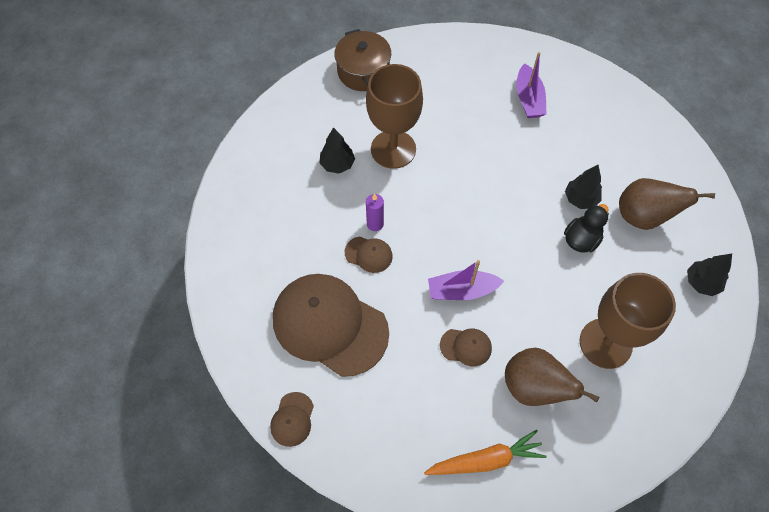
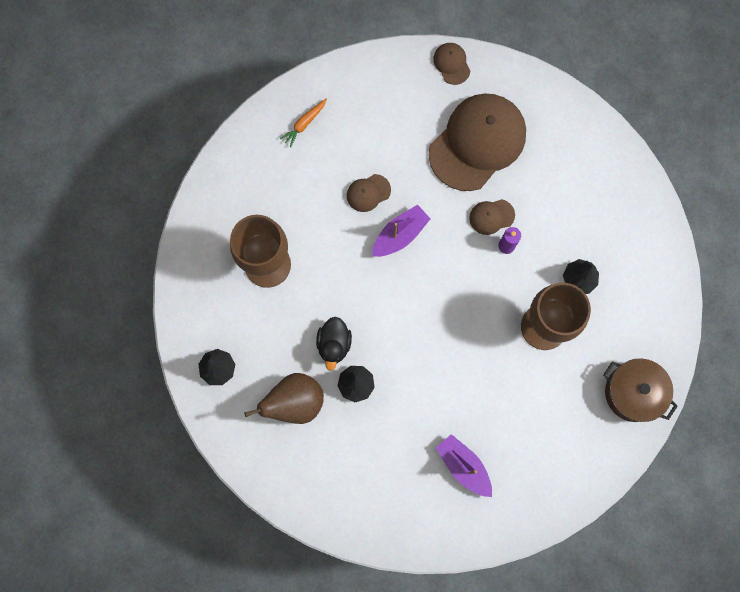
camera: 145 degrees right, 15 degrees up
brown cap [273,274,389,377] -> brown cap turned 45 degrees counterclockwise [429,93,526,191]
orange carrot [424,430,546,475] -> orange carrot [280,99,327,147], size x0.63
brown pear [505,348,599,406] -> none

